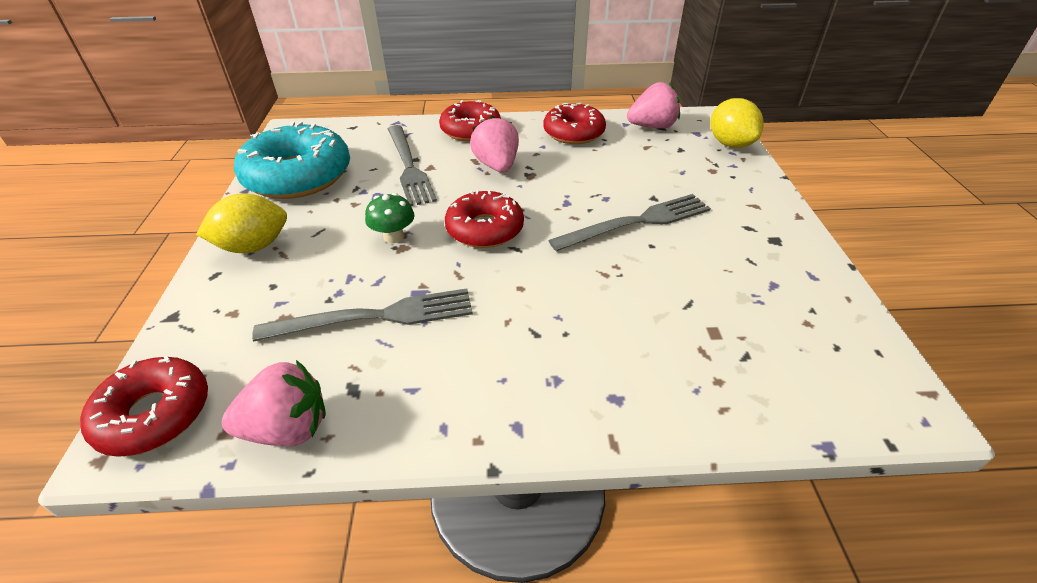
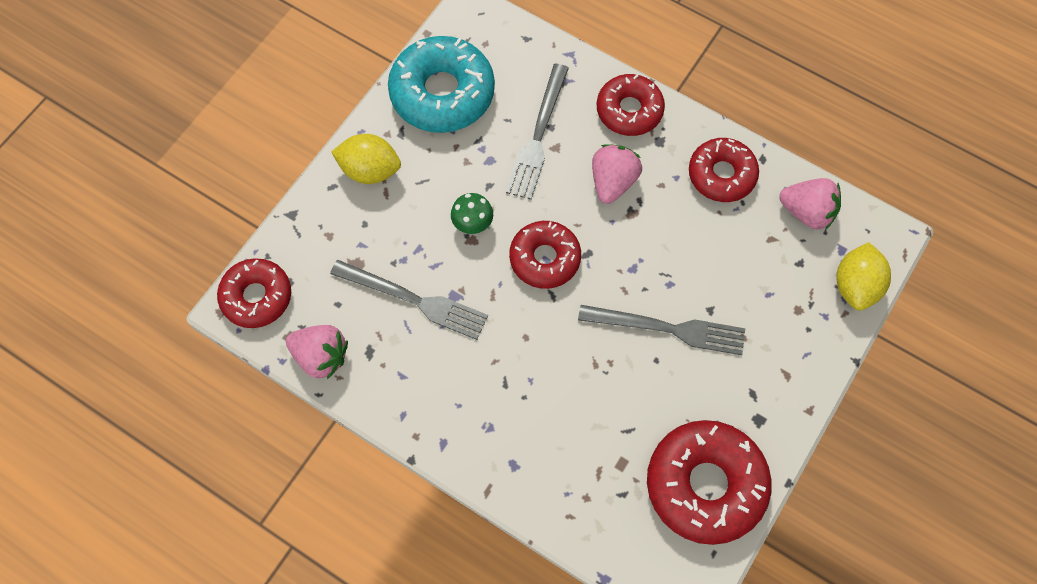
camera: 35 degrees right, 25 degrees up
none -> red donut [647,420,772,545]

